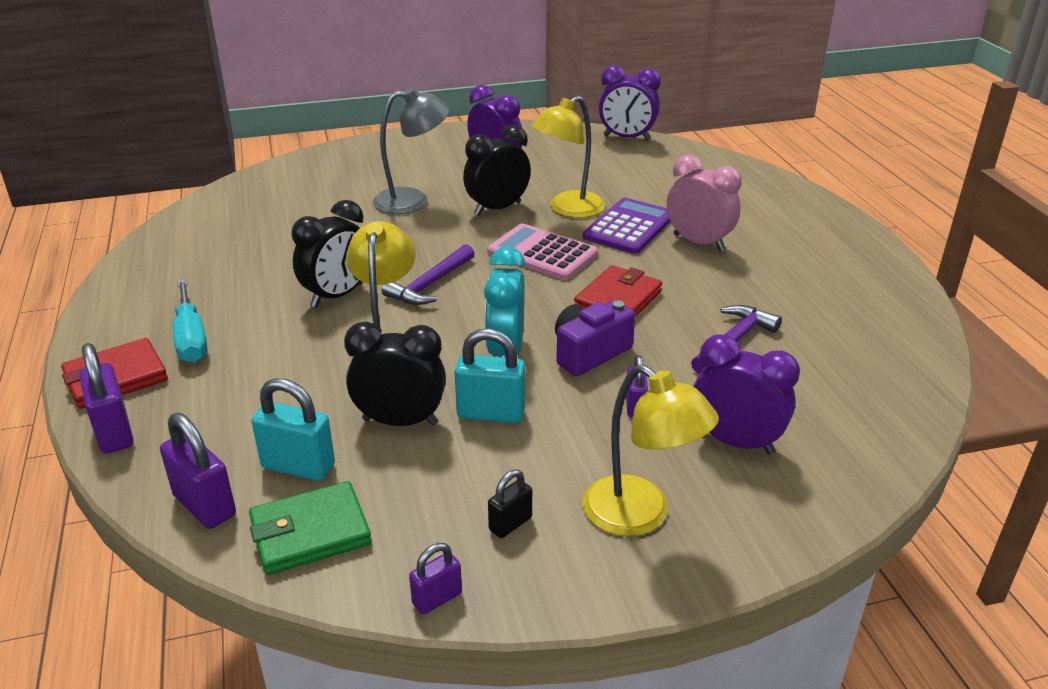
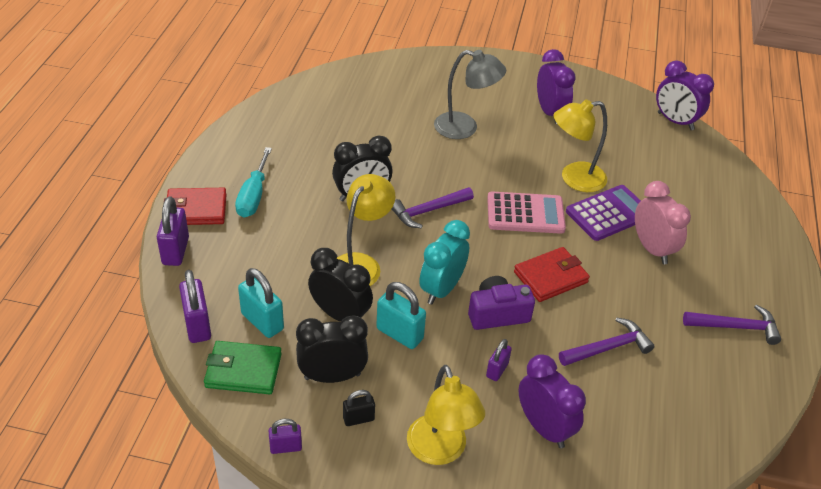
camera: 25 degrees right, 10 degrees up
black clock [463,125,531,216] -> black clock moved to [296,316,368,383]
pink calculator [487,223,598,280] -> pink calculator turned 120 degrees clockwise [487,191,566,234]
none -> purple hammer [683,304,781,345]

